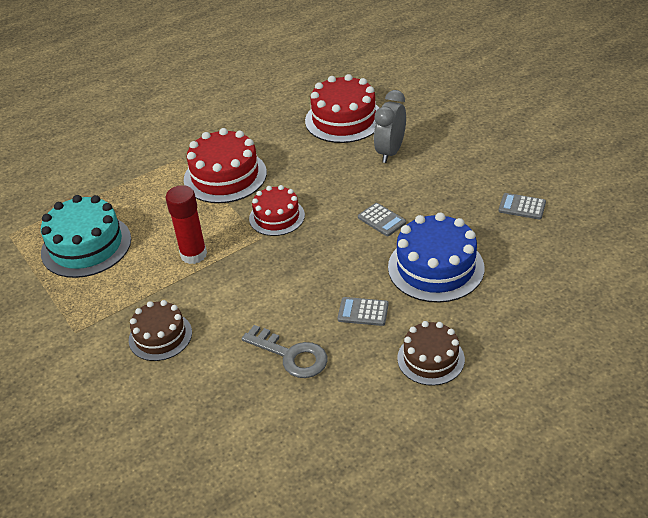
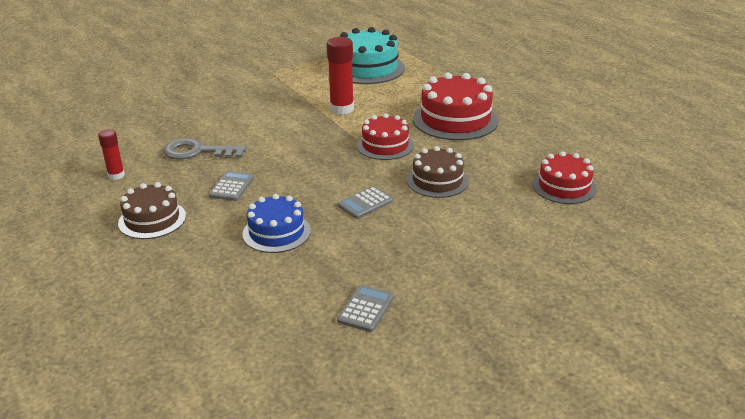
camera: 90 degrees right, 10 degrees down
brown cake [129,300,192,361] -> brown cake moved to [407,146,469,198]
grey key [241,325,328,378] -> grey key turned 60 degrees clockwise [163,138,247,159]
red cake [305,74,379,143] -> red cake [532,151,597,204], size x0.63
grey clock [374,90,406,163] -> none
blue cake [388,212,484,303] -> blue cake [242,194,311,253], size x0.63
none -> red glue stick [98,129,125,180]

